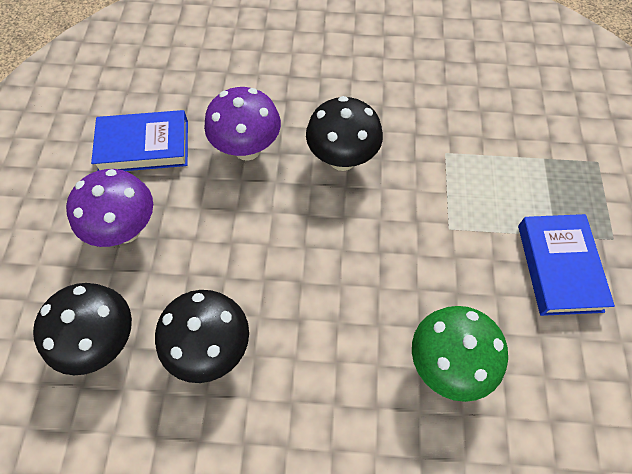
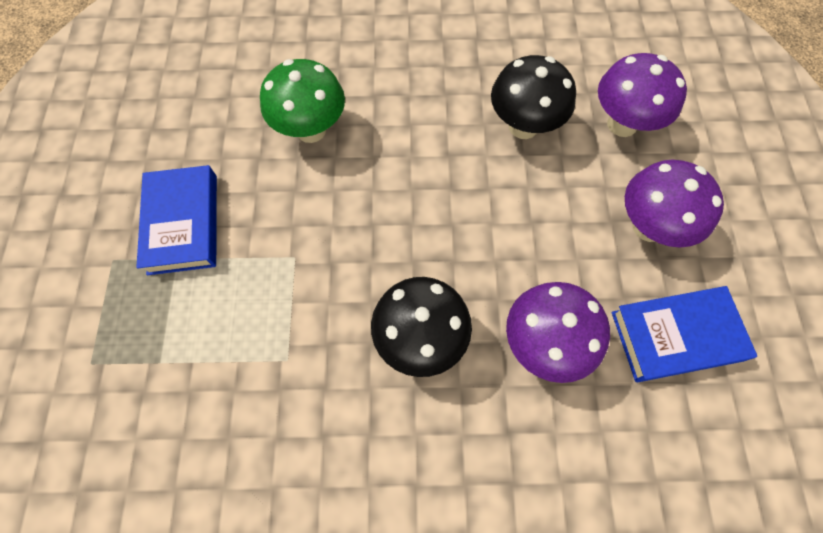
camera: 175 degrees right, 5 degrees up
black mushroom [33,283,132,375] -> purple mushroom [598,53,687,137]

